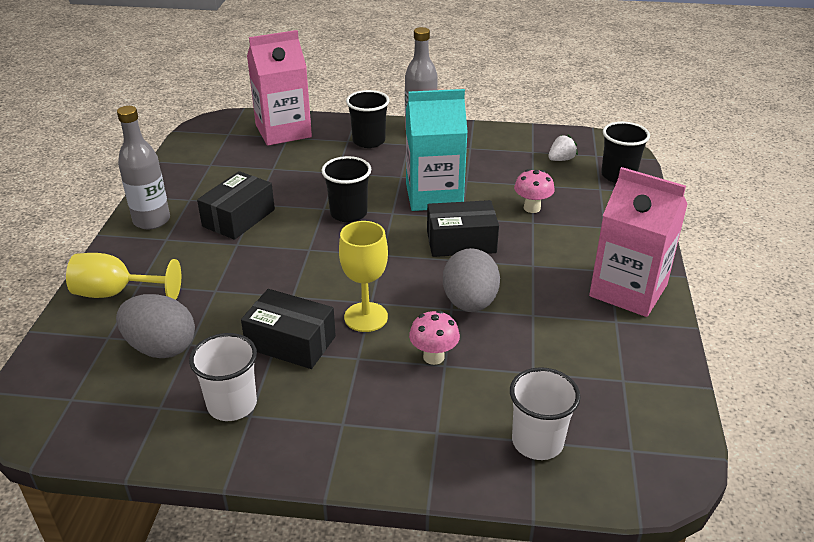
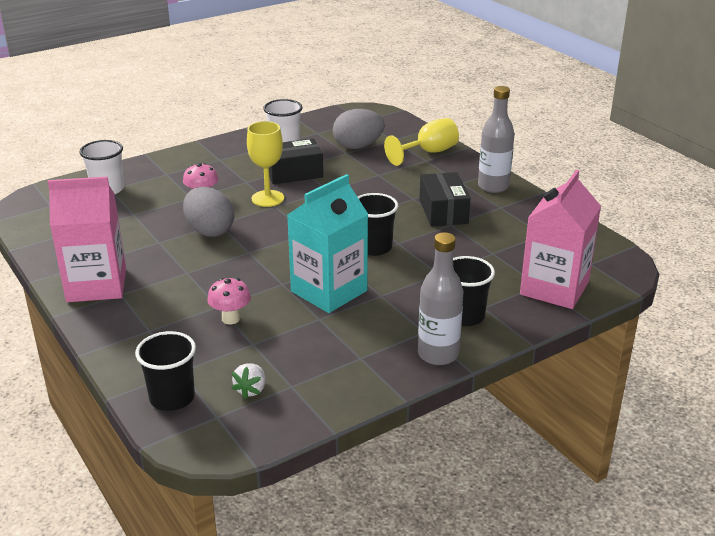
camera: 140 degrees right, 5 degrees down
black box [427,200,499,257] -> none

